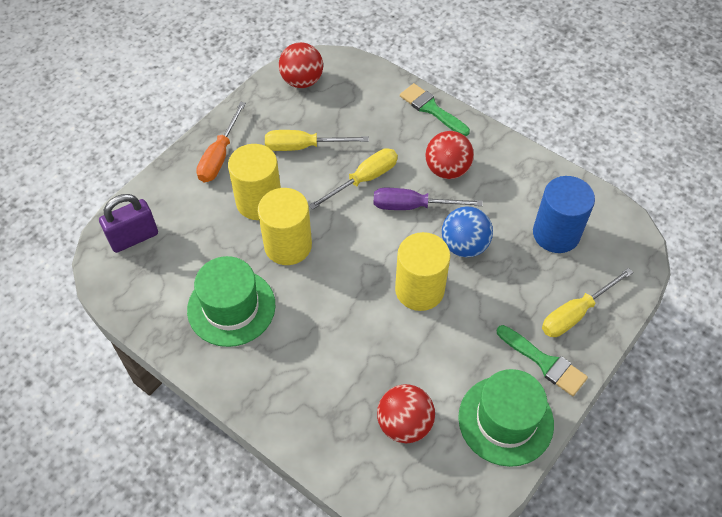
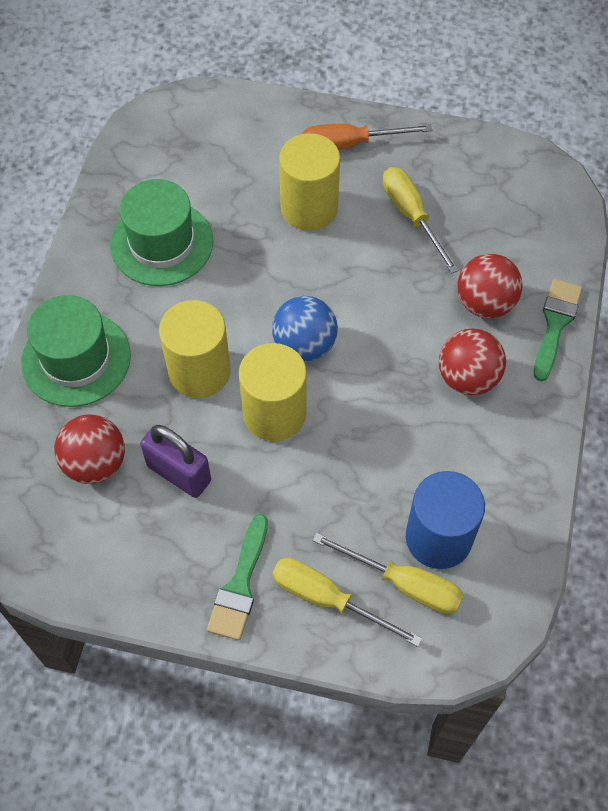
camera: 65 degrees right, 5 degrees up
purple padlock [99,194,158,253] -> purple padlock moved to [140,425,211,498]
yellow cylinder [258,188,312,265] -> yellow cylinder moved to [159,300,231,398]
red ball [279,42,323,88] -> red ball moved to [457,254,523,318]
yellow screwdriver [309,148,398,210] -> yellow screwdriver moved to [312,533,464,614]
purple screwdriver [374,188,483,210] -> none
blue ball [442,206,493,257] -> blue ball moved to [272,296,338,362]
green hat [458,369,554,467] -> green hat moved to [21,295,131,407]

